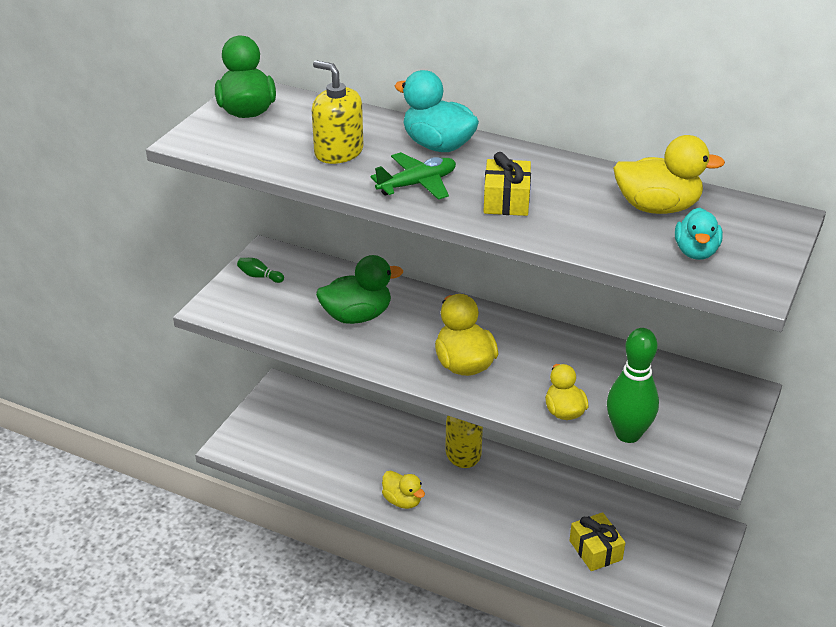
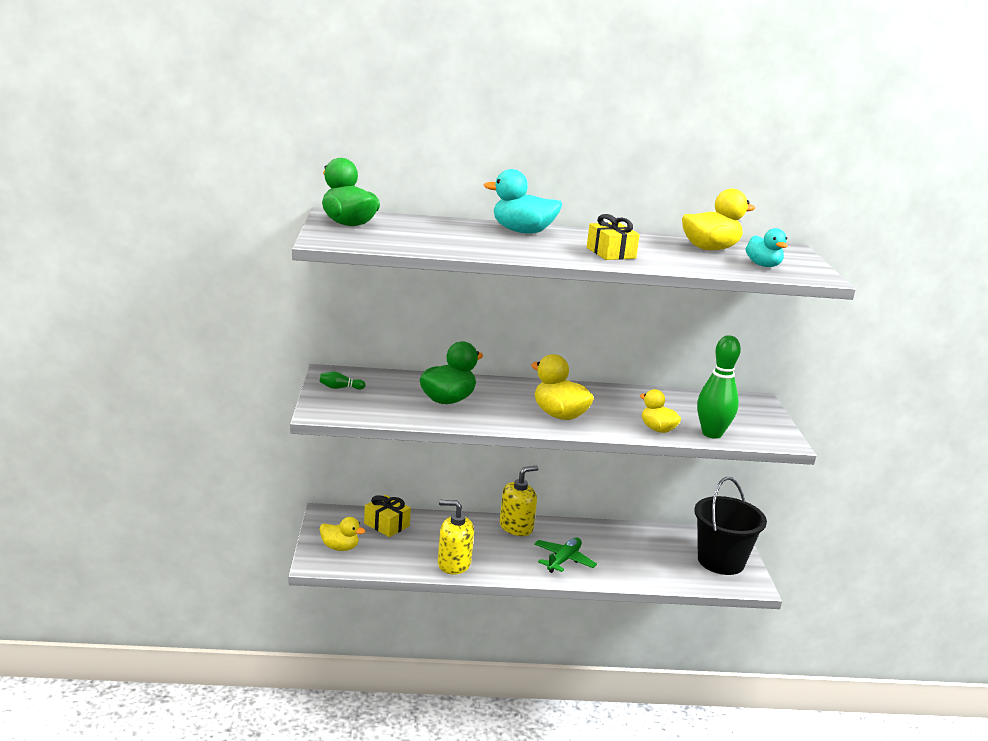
camera: 30 degrees left, 15 degrees down
yellow soap dispenser [312,60,363,164] -> yellow soap dispenser moved to [438,500,474,575]
green plane [370,152,456,200] -> green plane moved to [534,538,597,573]
yellow duck [382,471,425,509] -> yellow duck moved to [319,517,366,551]
yellow gift [569,512,625,571] -> yellow gift moved to [364,495,411,537]
none -> black bucket [694,477,767,575]

